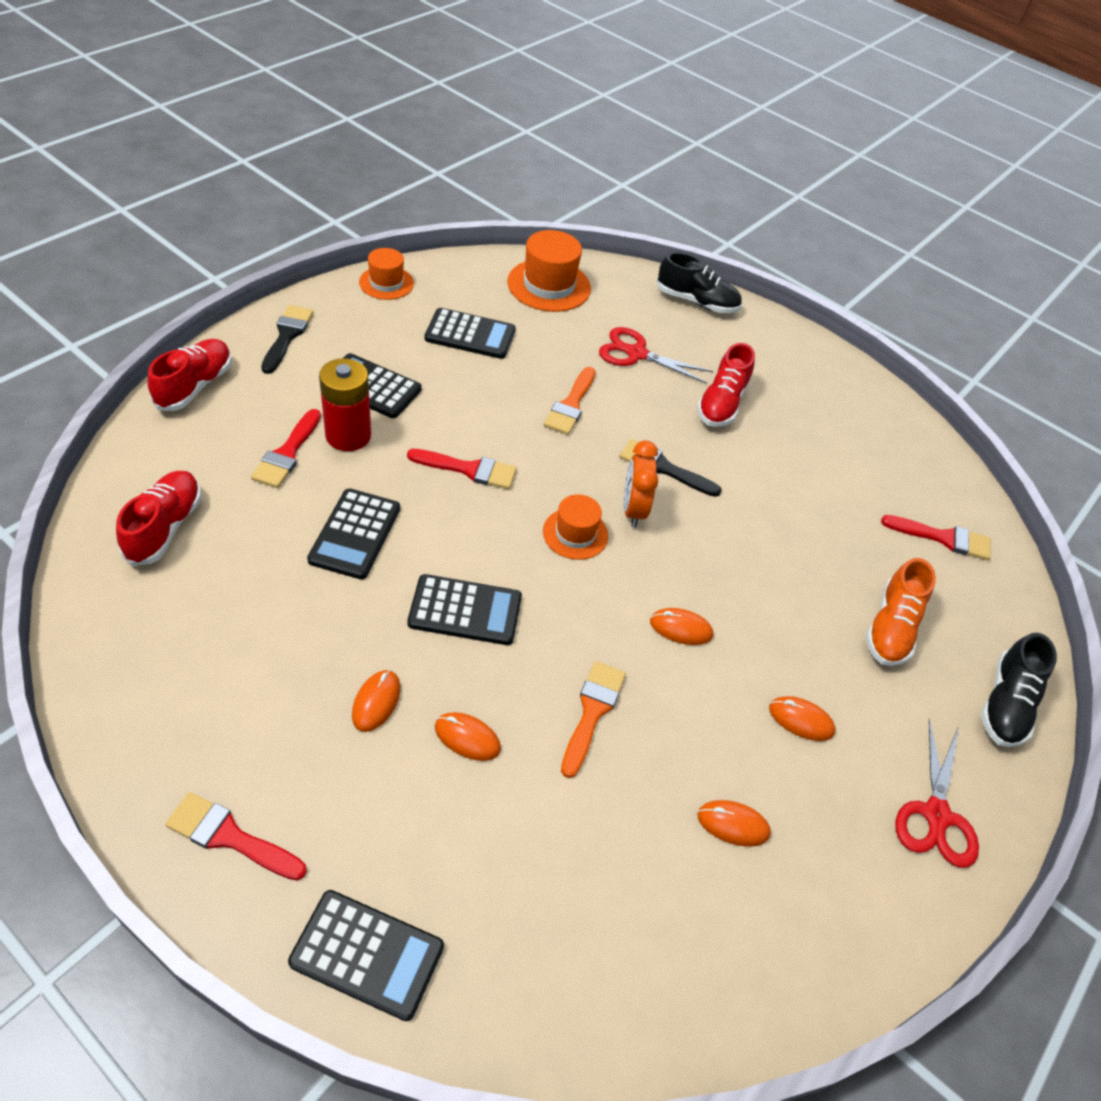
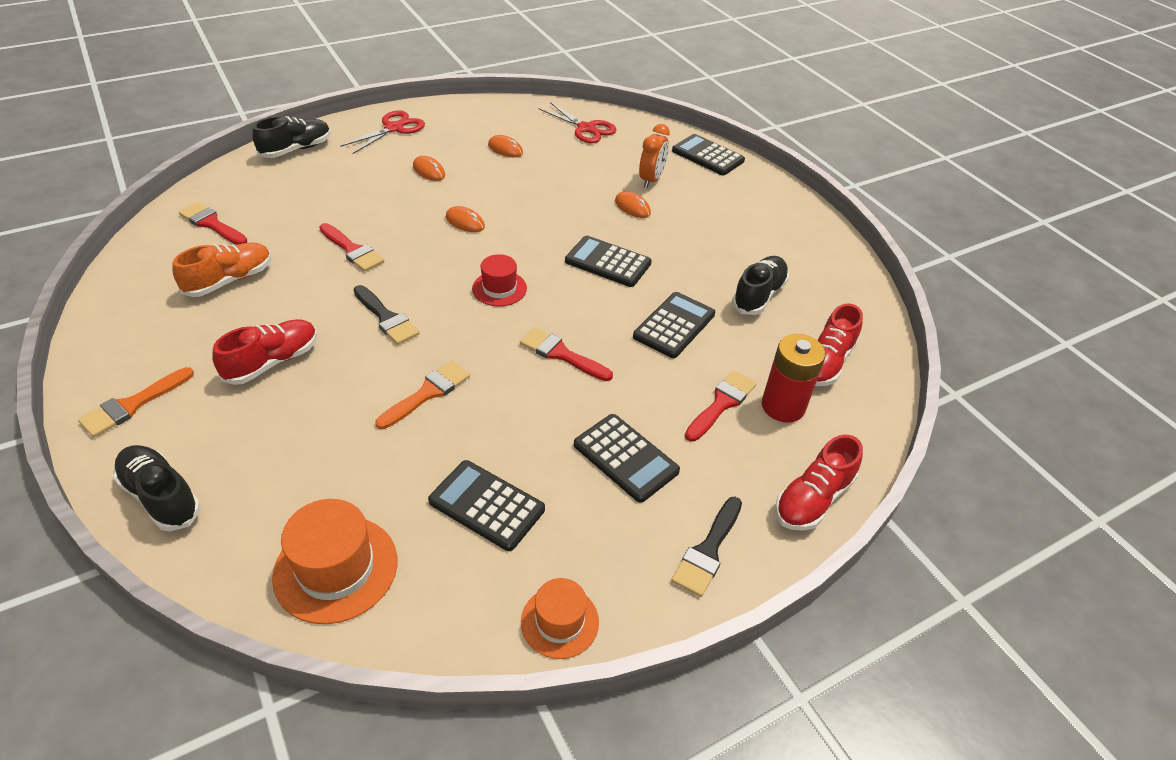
camera: 155 degrees left, 5 degrees down
red brush [165,792,307,881] -> red brush moved to [319,223,384,272]
red battery [319,358,371,451] -> red battery moved to [762,334,826,423]
orange mouse [352,670,400,732] -> none
orange hat [543,494,608,560] -> red hat [472,254,527,307]
orange brush [561,661,626,778] -> orange brush moved to [78,367,194,437]
red scissors [599,327,713,384] -> red scissors moved to [539,102,616,143]
orange clock [624,440,658,527] -> orange clock moved to [639,124,670,188]
orange shoe [866,558,936,666] -> orange shoe moved to [172,243,271,297]
none -> black shoe [732,256,789,315]

